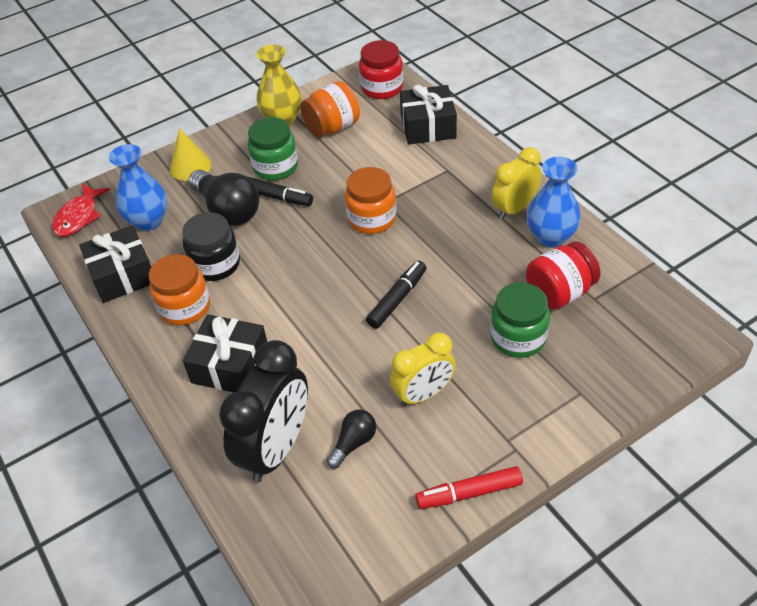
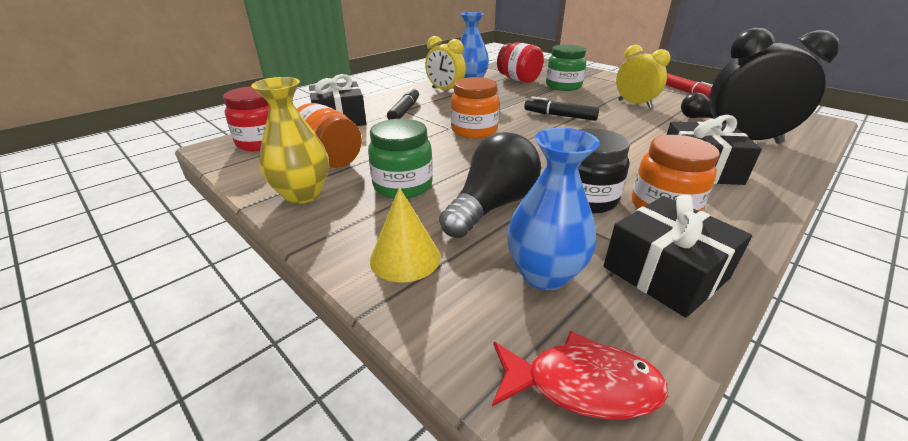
camera: 105 degrees left, 15 degrees down
black marker [246,176,313,206] -> black marker moved to [387,87,419,120]

